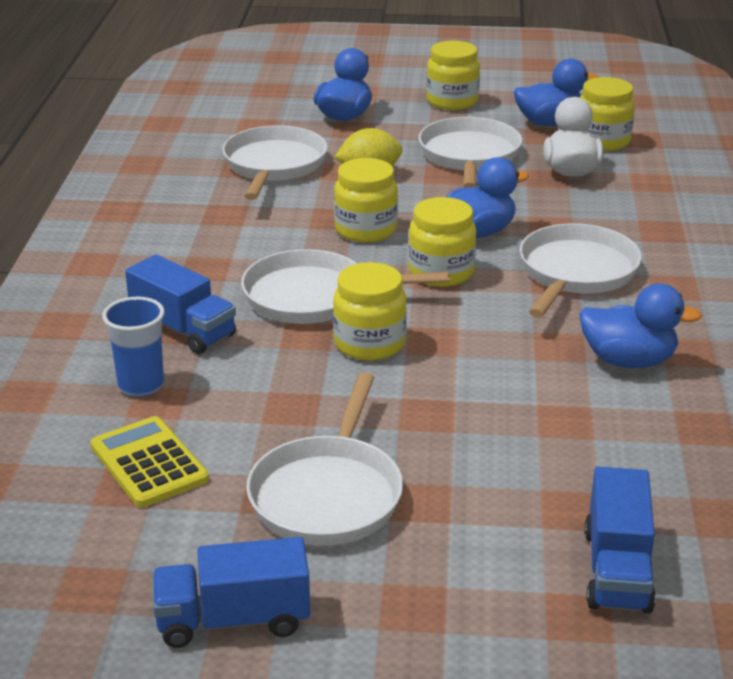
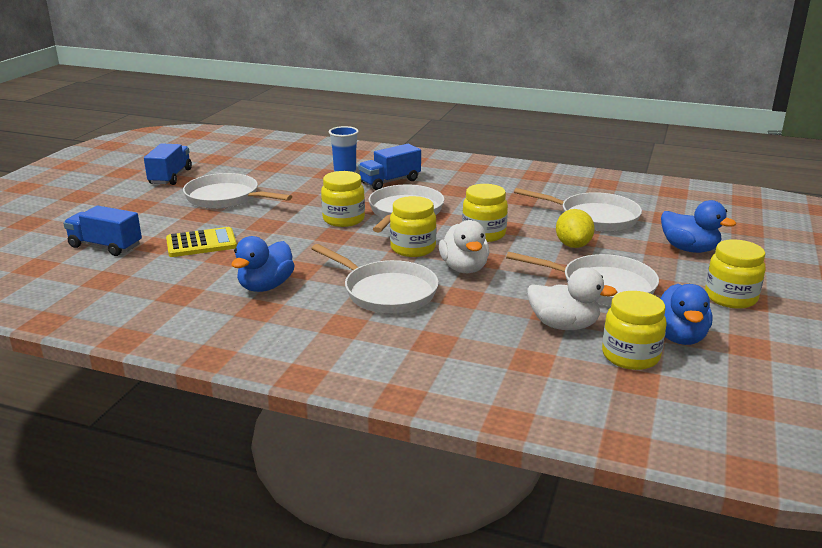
camera: 105 degrees right, 5 degrees down
yellow calculator [90,416,209,508] -> yellow calculator moved to [166,227,237,257]
blue duck [446,157,529,238] -> white duck [439,220,489,273]

